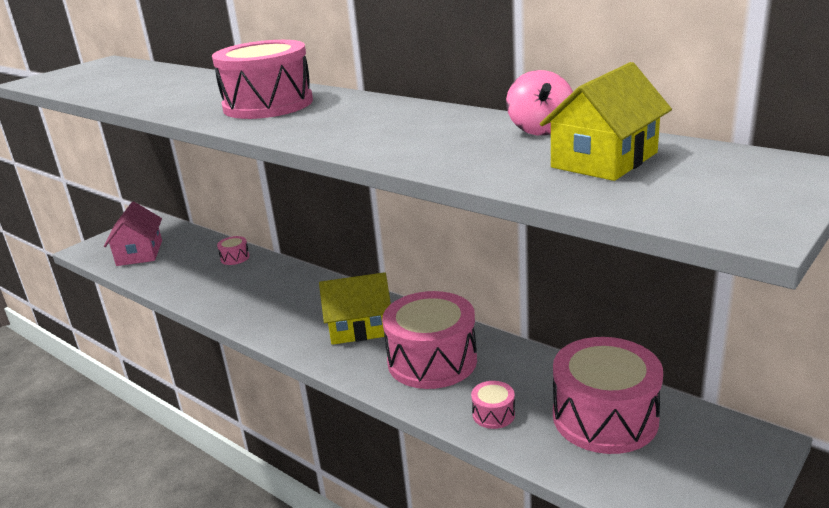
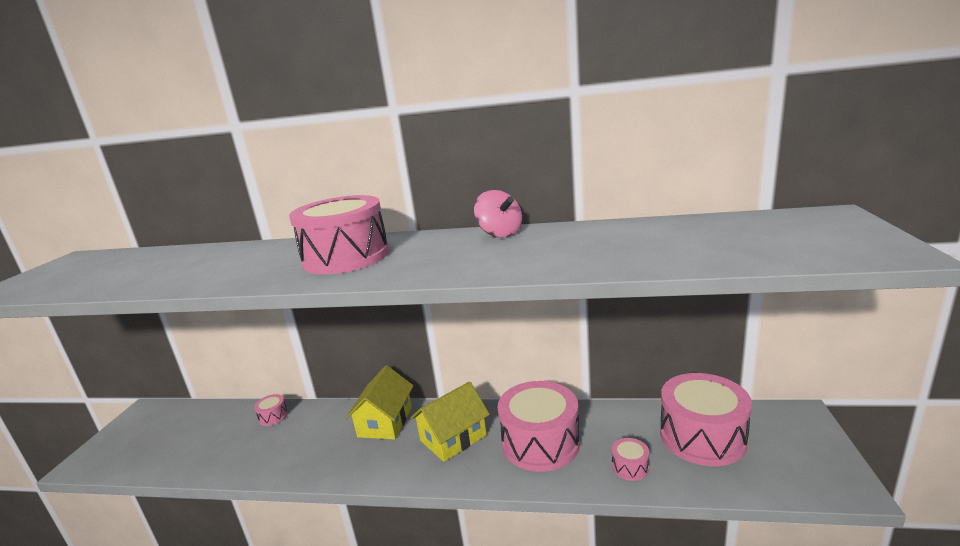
camera: 30 degrees left, 5 degrees down
pink house [104,202,162,266] -> none
pink spinning top [506,70,573,136] -> pink spinning top moved to [474,190,522,238]
yellow house [540,62,672,181] -> yellow house moved to [346,366,414,440]

